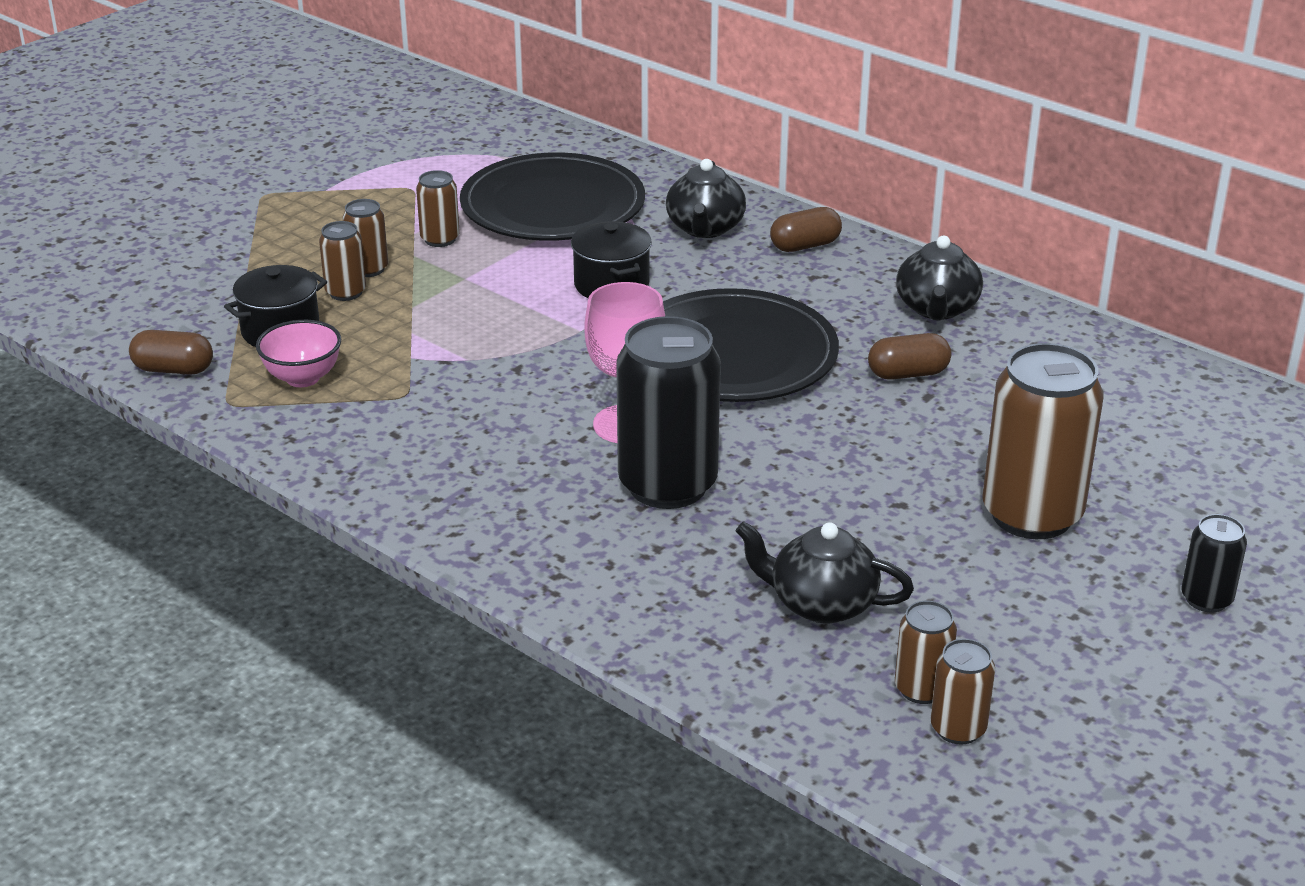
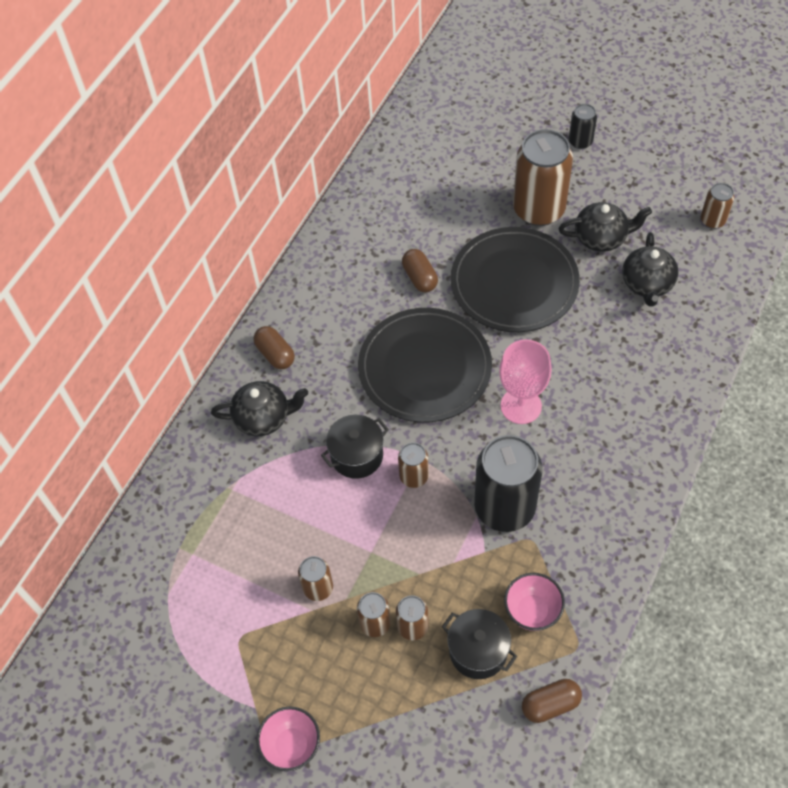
camera: 100 degrees left, 25 degrees up
brown capsule [129,330,213,375] -> brown capsule turned 75 degrees clockwise [522,679,582,723]
black plate [460,152,645,241] -> black plate moved to [451,227,580,332]
black can [616,316,721,509] -> black can moved to [474,435,542,532]
brown can [895,601,957,704] -> brown can moved to [398,443,429,488]
black teapot [896,235,983,321] -> black teapot moved to [558,202,652,252]
none -> pink bowl [257,706,320,771]

